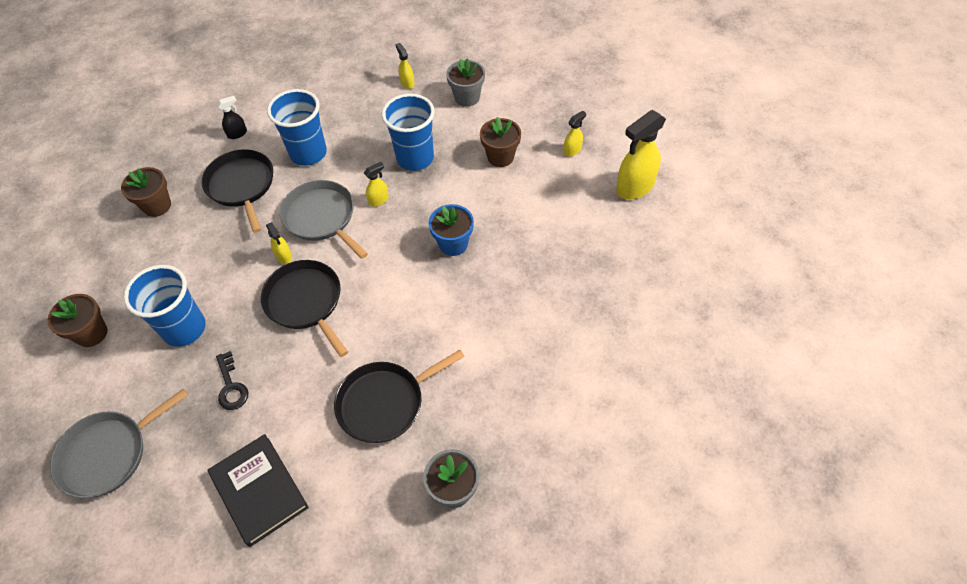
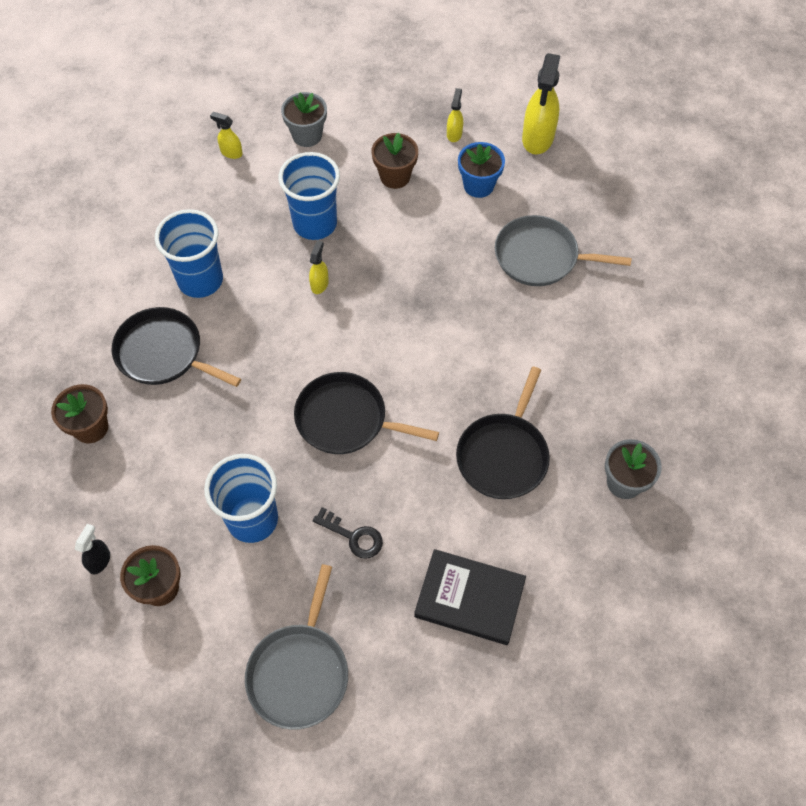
camera: 40 degrees left, 5 degrees up
black spray bottle [217,96,247,139] -> black spray bottle moved to [75,524,110,575]
yellow spray bottle [266,222,292,264] -> none
grey pan [280,180,368,259] -> grey pan moved to [495,215,632,286]
blue flower pot [429,204,474,256] -> blue flower pot moved to [458,142,505,198]

